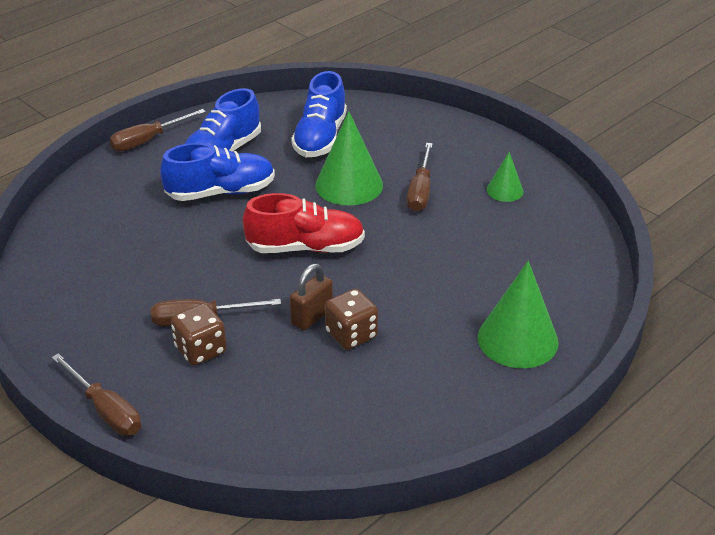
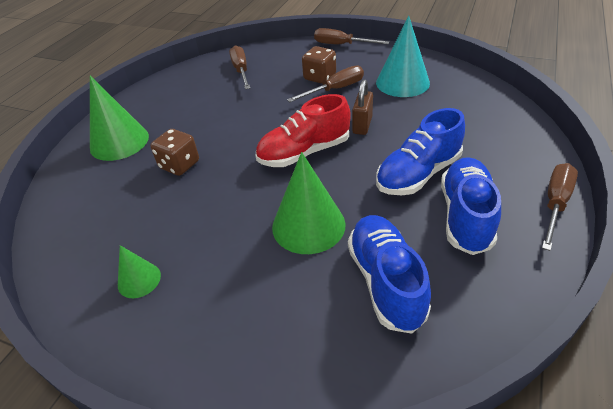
camera: 160 degrees right, 5 degrees up
brown padlock [290,263,333,330] -> brown padlock moved to [352,80,373,135]
brown dice [325,289,378,350] -> brown dice moved to [150,129,199,176]
brown screwdriver [407,143,433,211] -> brown screwdriver moved to [229,45,250,89]
none -> turquoise cone [376,16,430,97]

